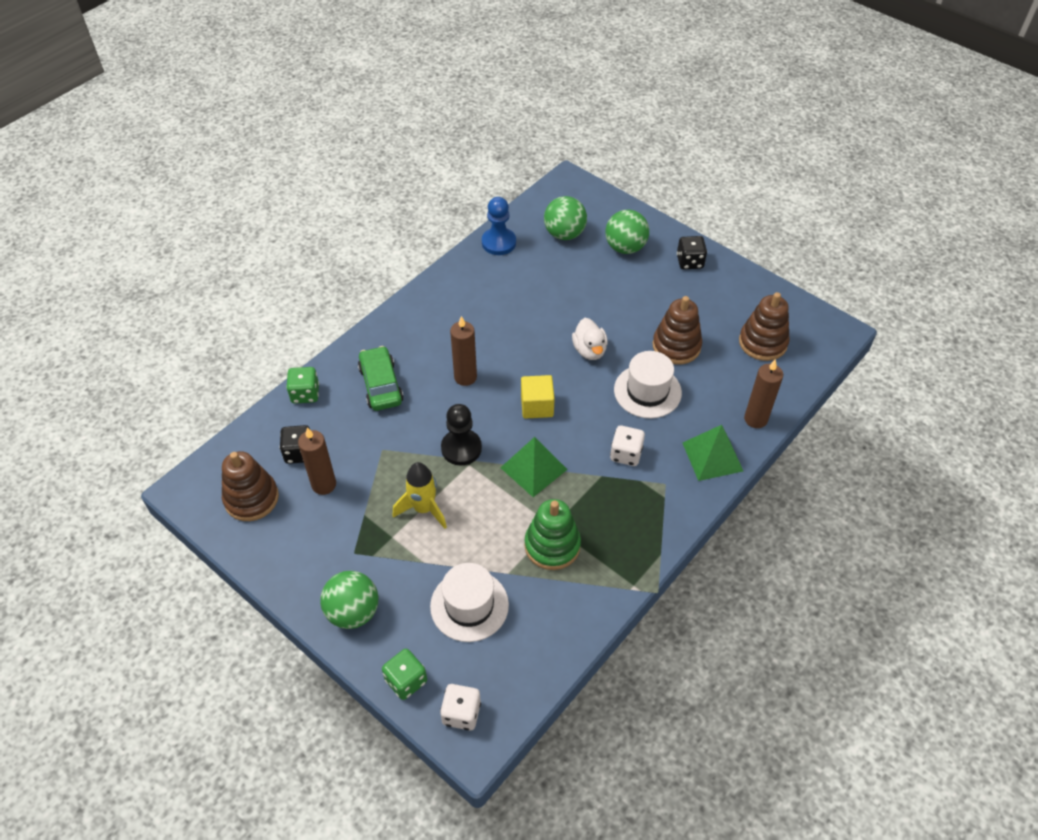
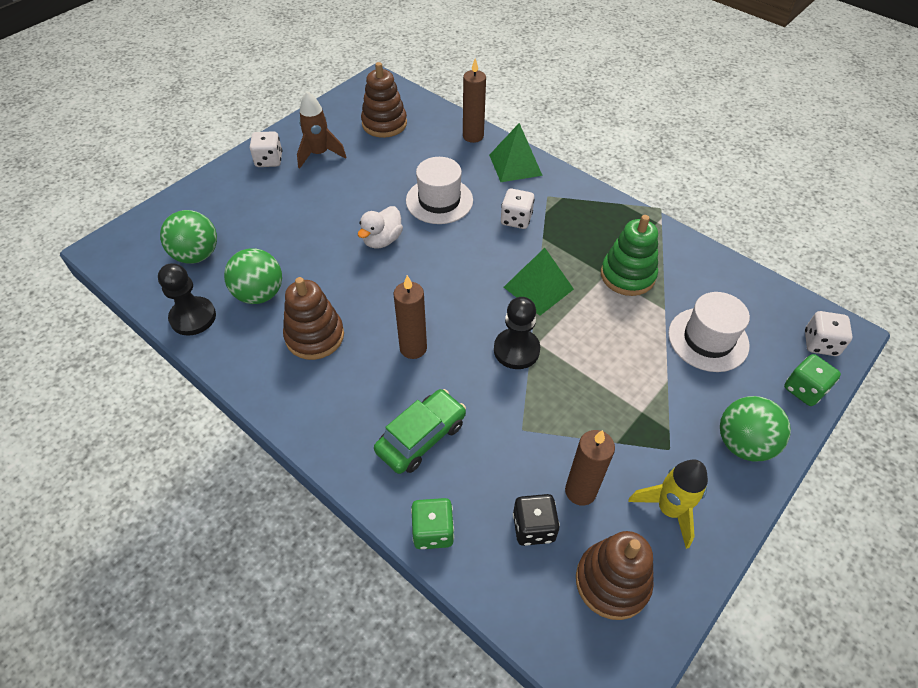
camera: 90 degrees left, 0 degrees up
green car [358,346,404,411] -> green car turned 150 degrees clockwise [374,389,466,474]
yellow rocket [393,462,447,529] -> yellow rocket moved to [628,459,708,549]
blue pawn [482,197,516,255] -> black pawn [158,263,216,336]
yellow cube [521,375,555,419] -> none
white duck [572,318,608,360] -> white duck turned 135 degrees clockwise [358,206,403,249]
green ball [605,210,649,254] -> green ball moved to [224,248,282,304]
brown stacking toy [653,296,702,364] -> brown stacking toy moved to [283,277,344,360]
black dice [677,236,707,269] -> white dice [250,131,282,167]
none -> brown rocket [297,91,346,168]

